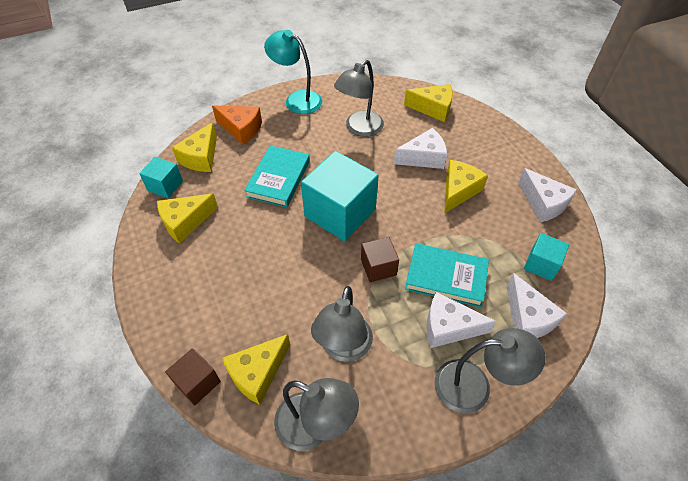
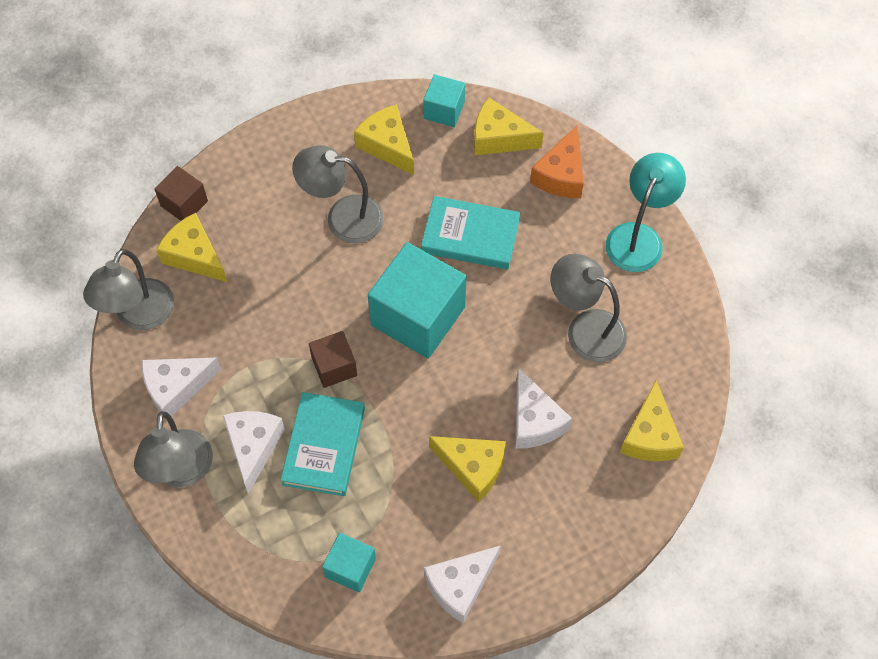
camera: 85 degrees right, 10 degrees up
grey lamp [311,286,373,362] -> grey lamp moved to [292,145,384,243]
white cheese [507,273,567,338] -> white cheese moved to [142,358,221,417]

